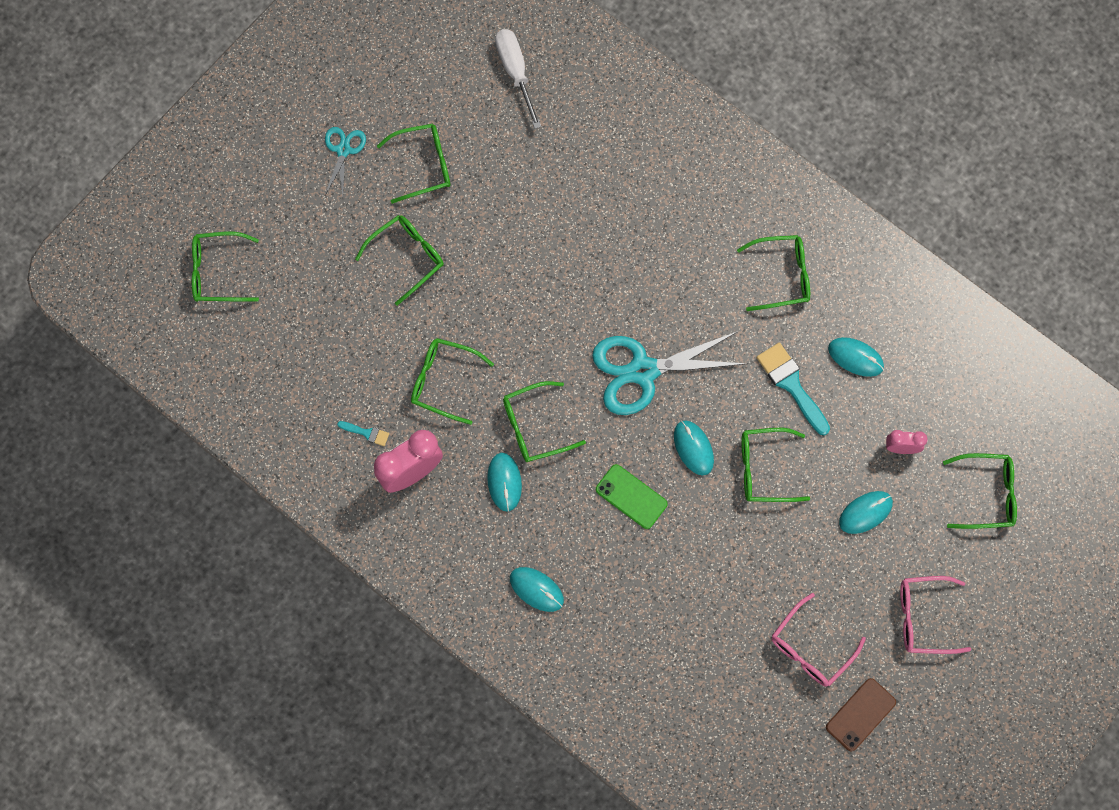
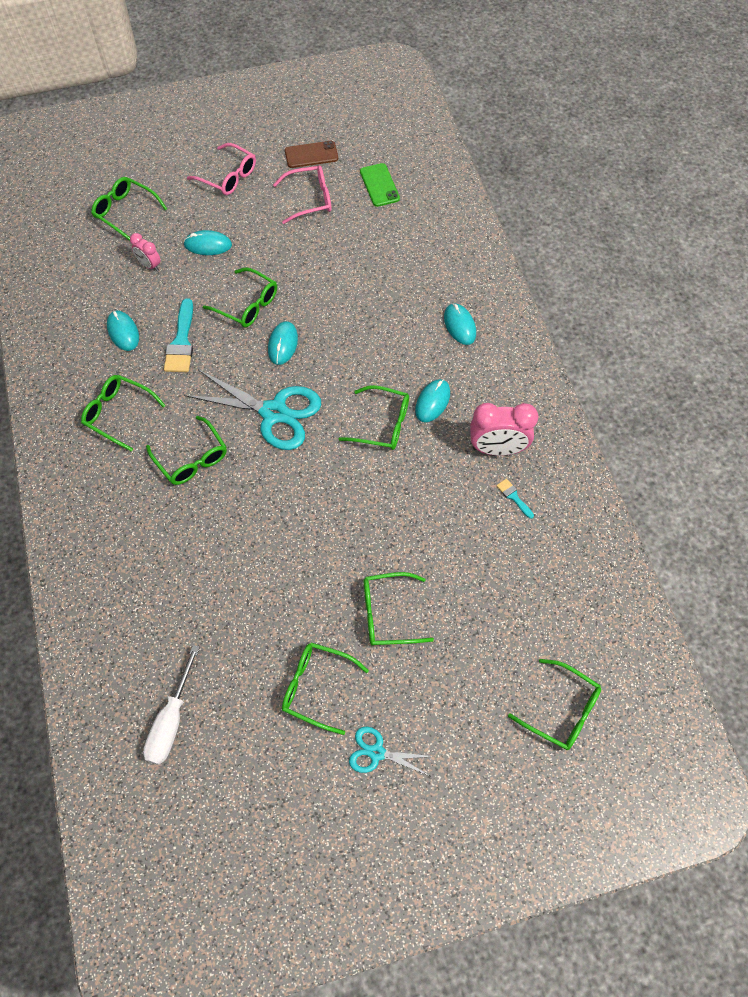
camera: 145 degrees left, 10 degrees down
turquoise scissors [325,127,366,196] -> turquoise scissors turned 60 degrees clockwise [349,727,435,776]
green glasses [411,338,494,425] -> green glasses moved to [146,416,227,485]
green phone [596,464,668,529] -> green phone moved to [360,163,400,207]

